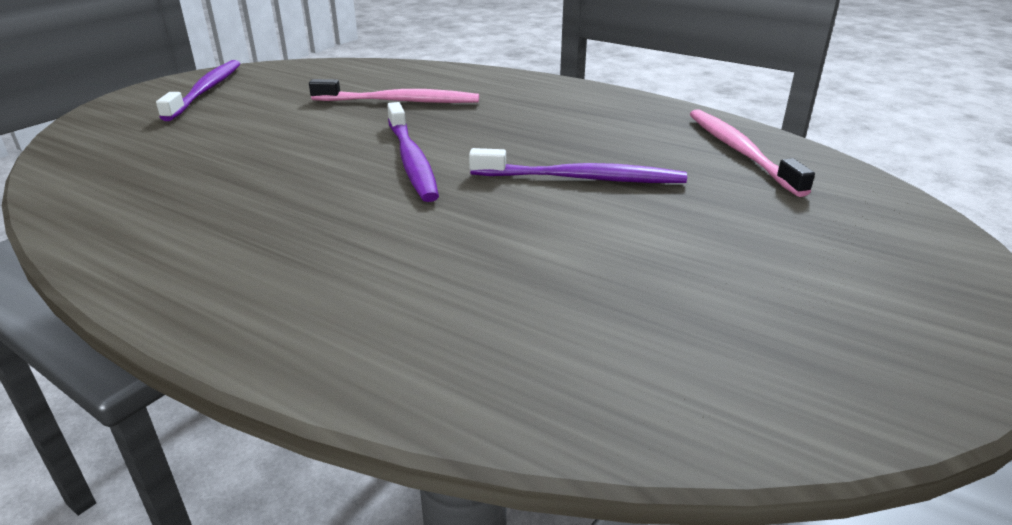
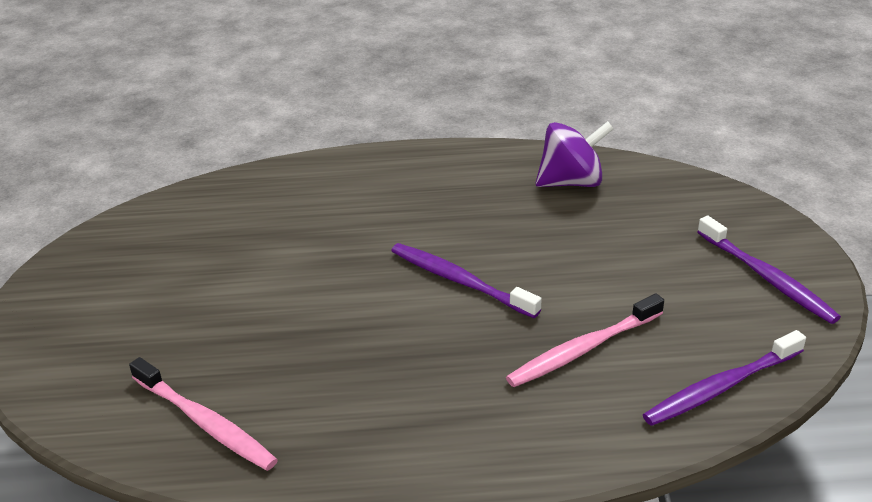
camera: 145 degrees right, 5 degrees up
purple toothbrush [469,148,687,183] -> purple toothbrush moved to [643,330,806,426]
none -> purple spinning top [536,121,614,187]

